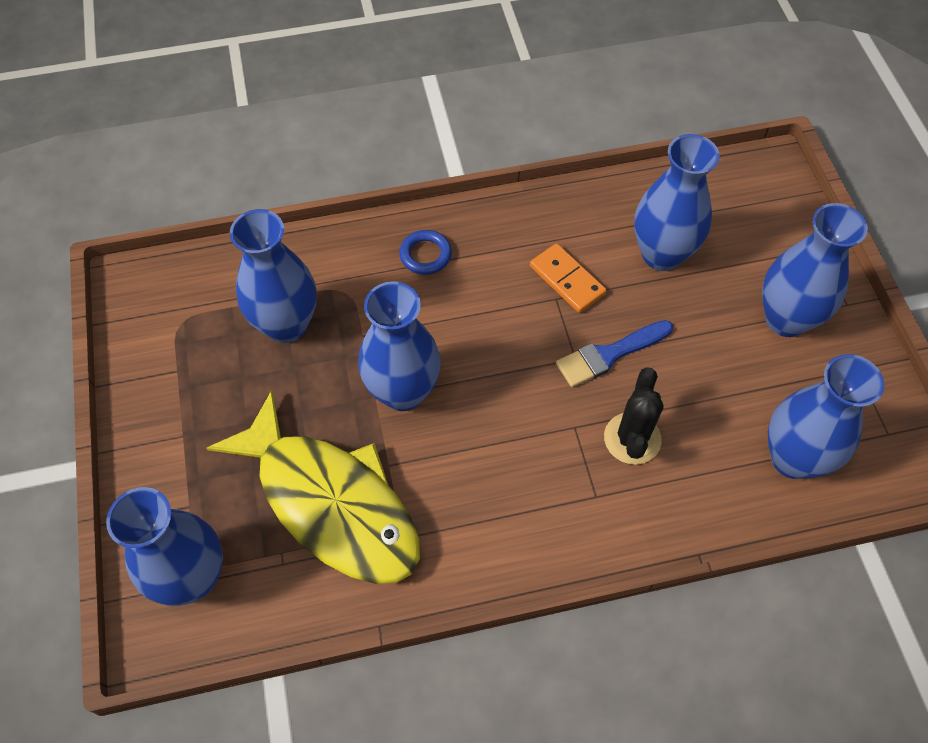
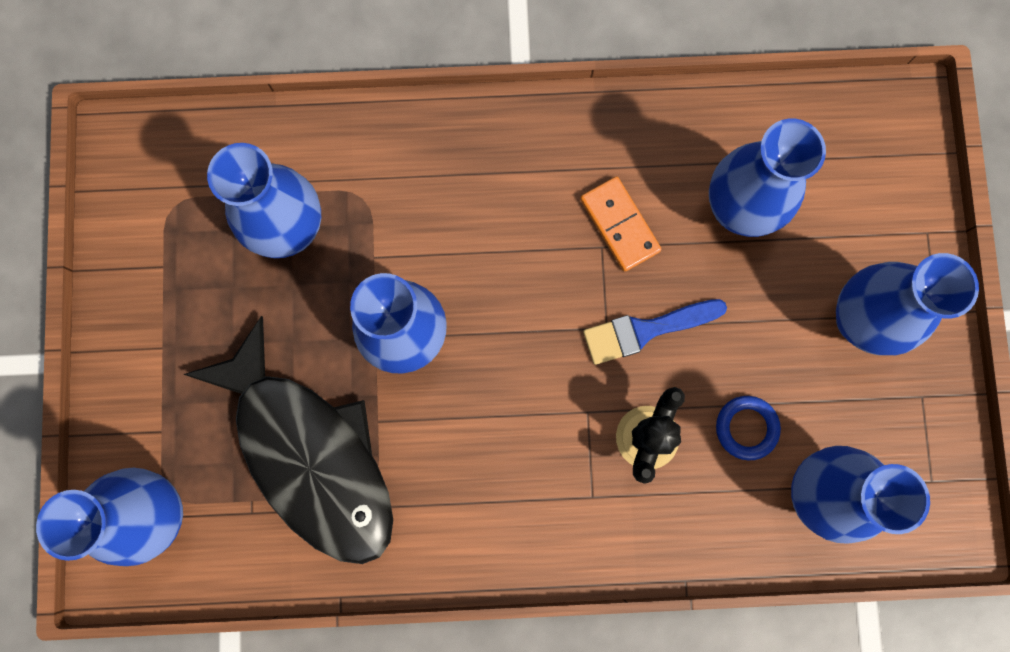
camera: 10 degrees right, 20 degrees up
yellow fish [207,390,420,584] -> black fish [183,316,393,564]
blue ring [400,230,452,275] -> blue ring moved to [716,396,781,460]

